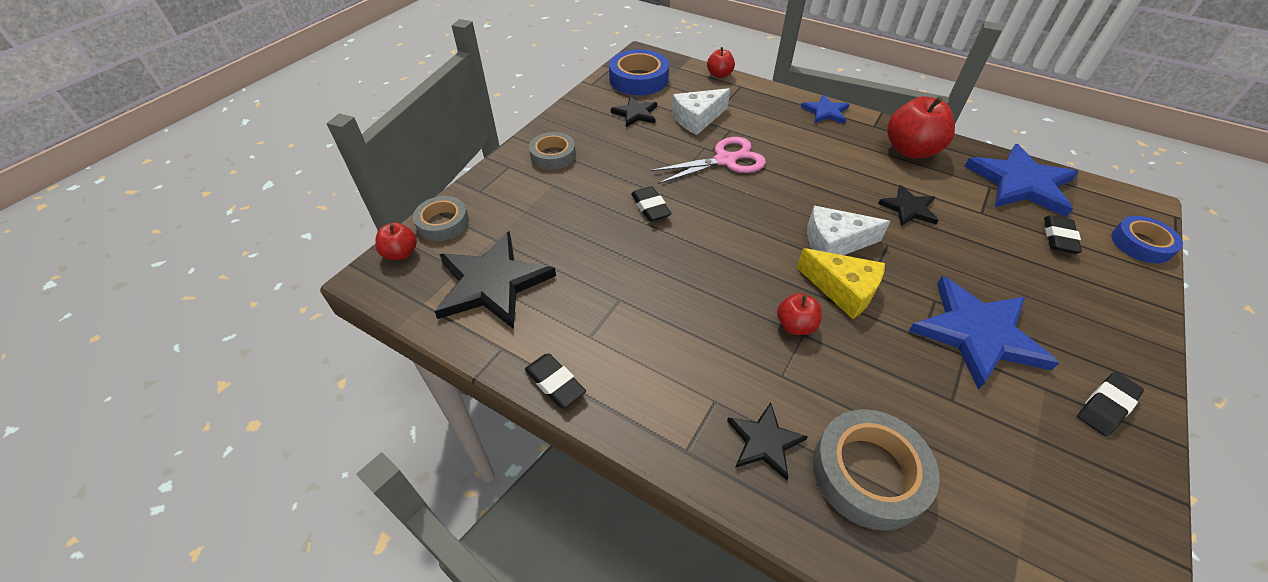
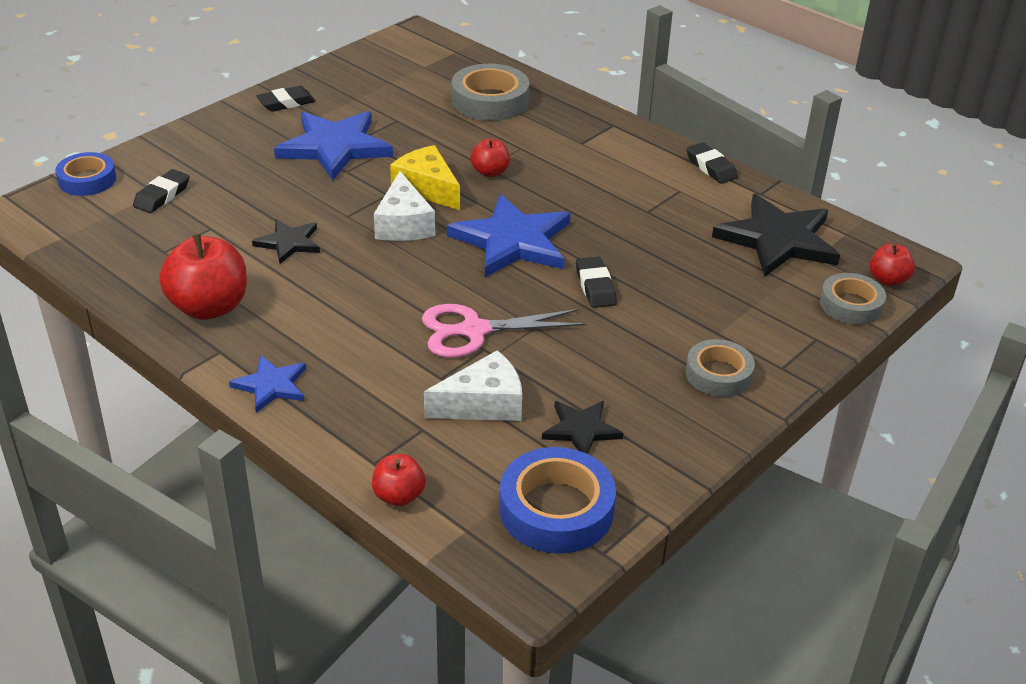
camera: 170 degrees left, 10 degrees down
black star [727,402,808,480] -> none
white cheese [807,206,890,255] -> white cheese turned 75 degrees clockwise [374,171,435,241]
blue star [964,144,1078,217] -> blue star moved to [447,194,571,277]

